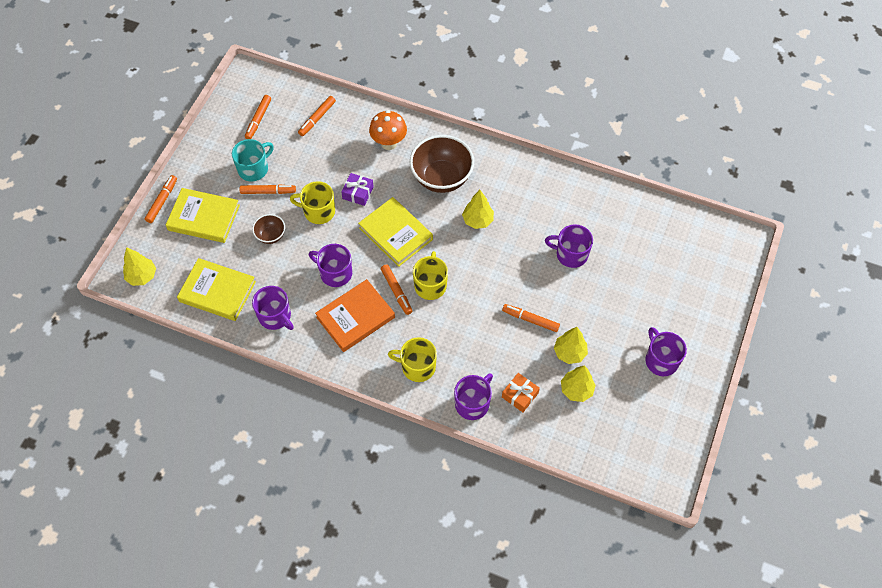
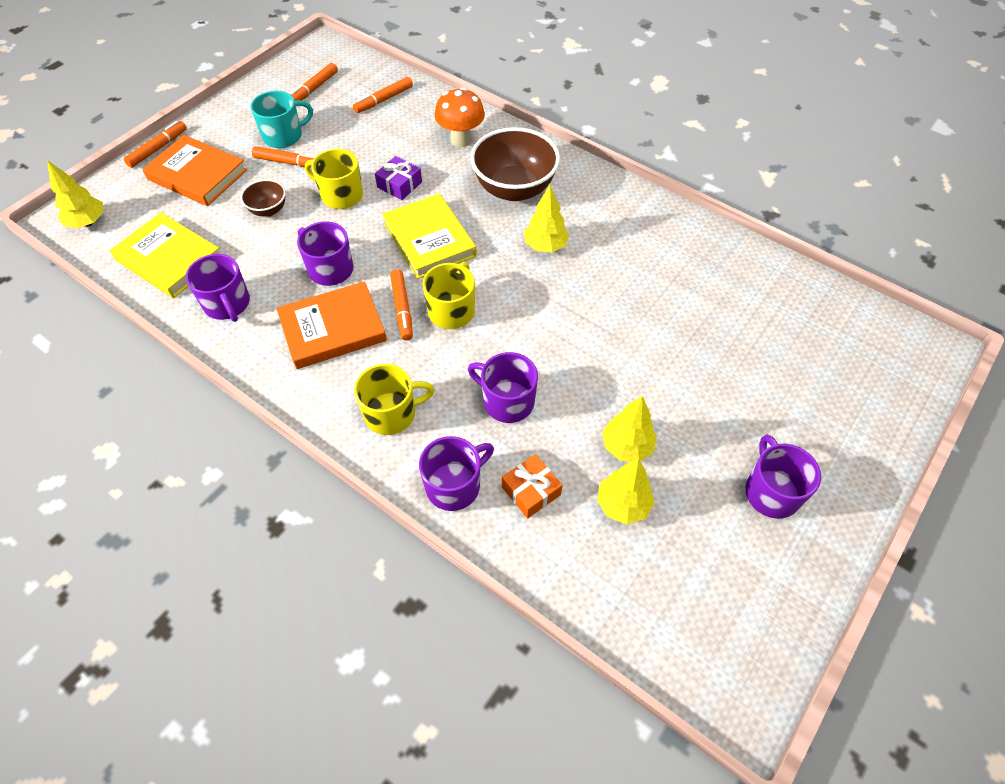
camera: 15 degrees right, 5 degrees down
yellow book [166,188,240,243] -> orange book [142,135,247,206]
yellow mug [388,337,437,382] -> yellow mug turned 135 degrees clockwise [354,364,435,435]
orange marker [502,304,560,332] -> none
purple mug [545,224,593,268] -> purple mug moved to [468,352,538,423]

